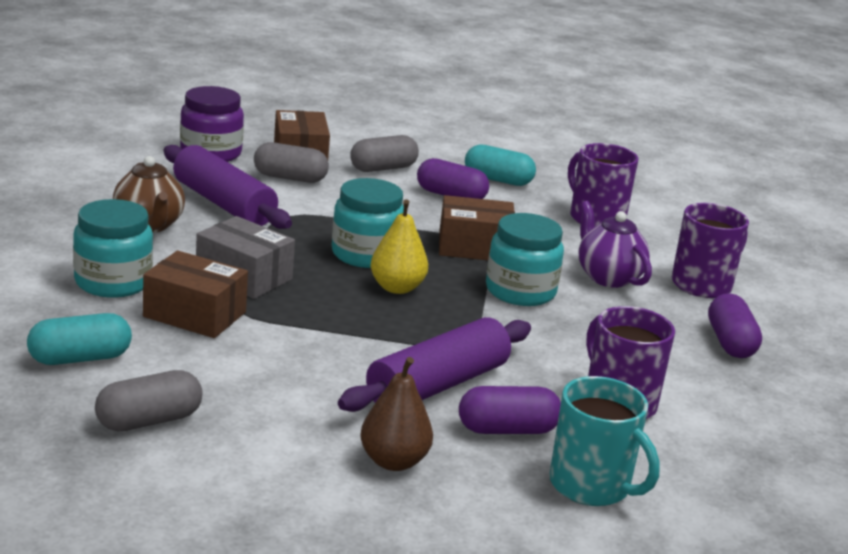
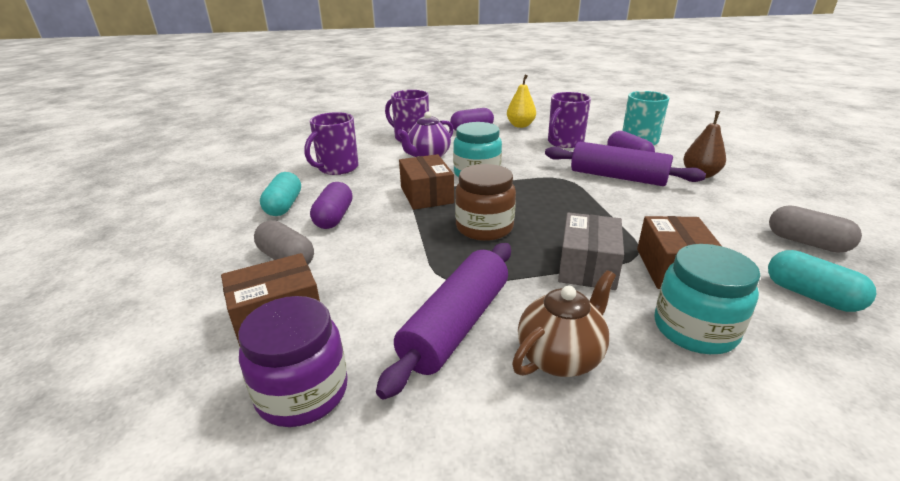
camera: 105 degrees left, 5 degrees up
grey capsule [254,142,329,183] -> none
turquoise jar [332,178,404,268] -> brown jar [455,164,516,241]
yellow pear [370,199,428,294] -> yellow pear moved to [507,75,536,128]

